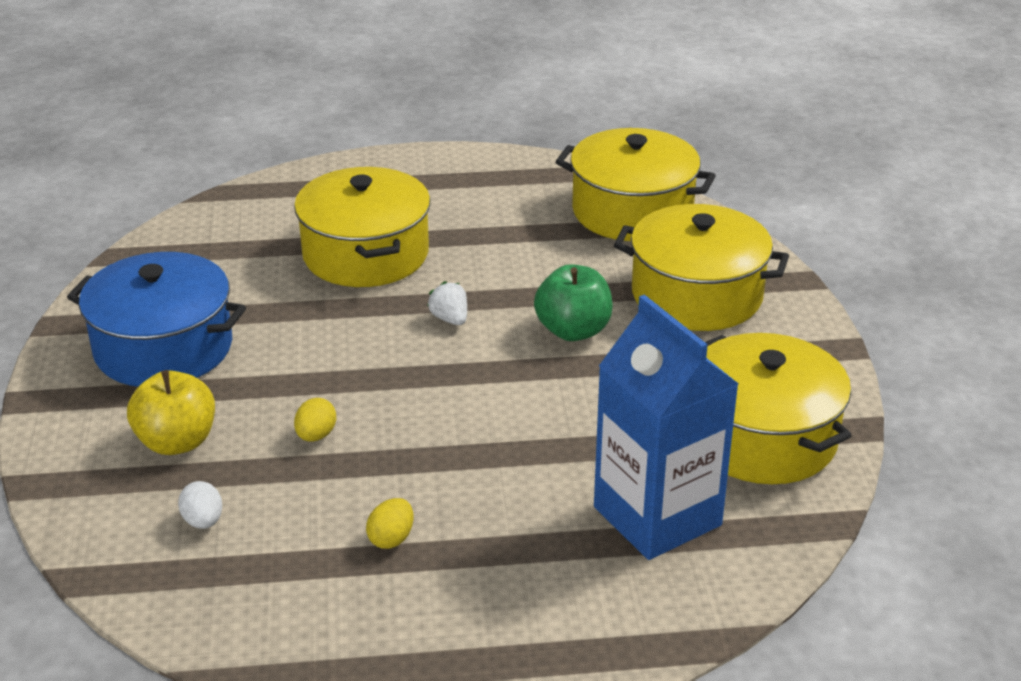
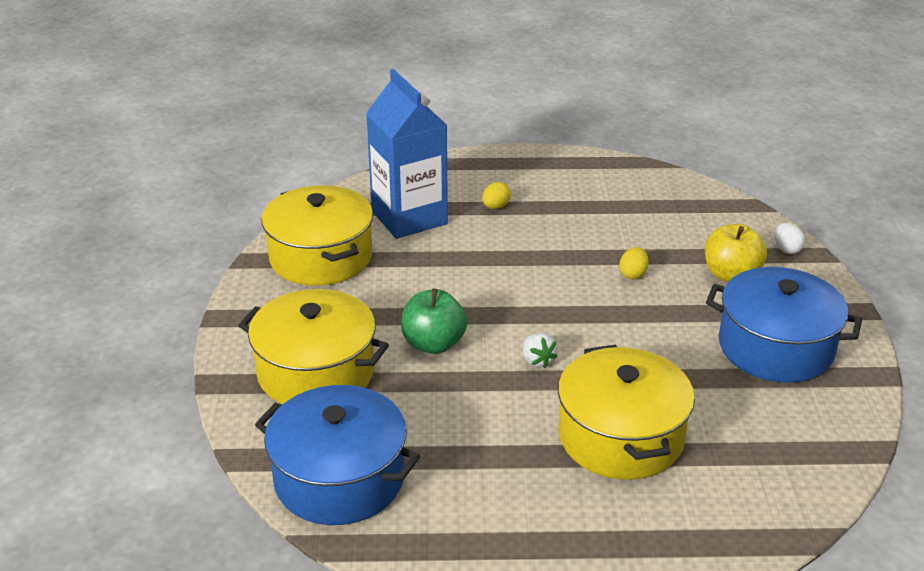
camera: 175 degrees left, 0 degrees up
white egg [178,481,222,529] -> white egg moved to [774,223,805,254]
yellow egg [366,498,414,549] -> yellow egg moved to [482,182,511,209]
yellow pot [555,128,716,241] -> blue pot [255,385,420,525]

